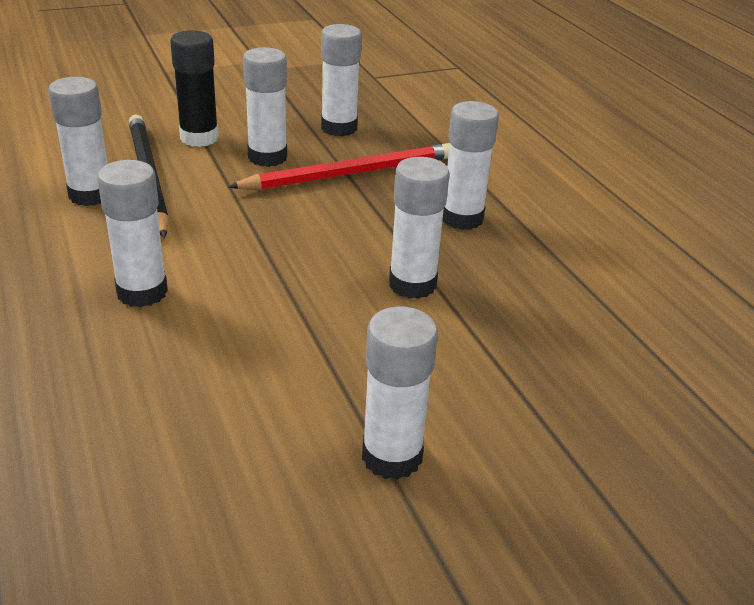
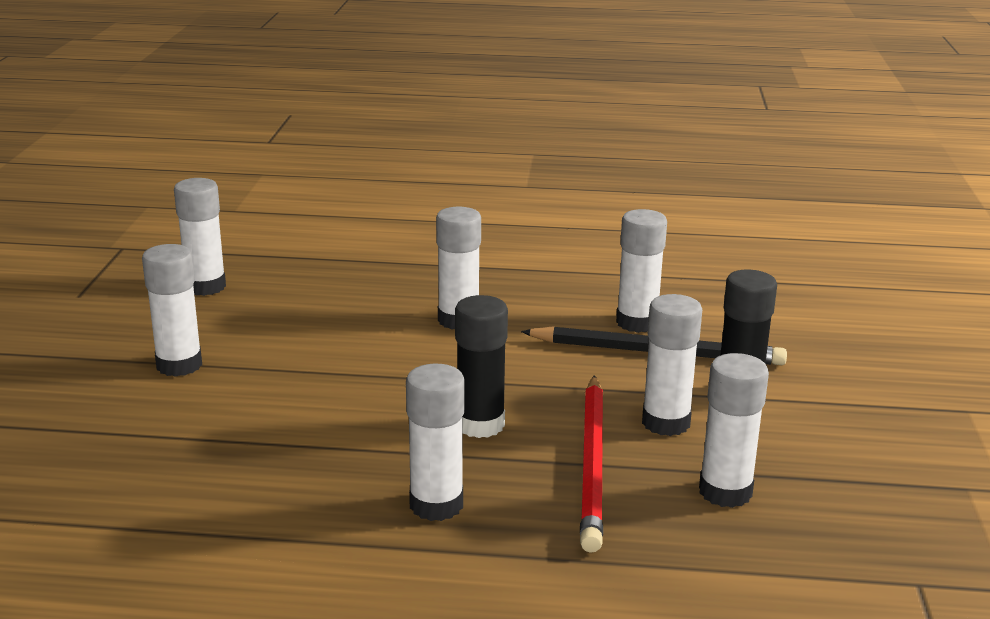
camera: 120 degrees right, 10 degrees down
white glue stick [389,157,450,299] -> white glue stick moved to [174,178,226,296]
none -> black glue stick [455,295,508,438]

